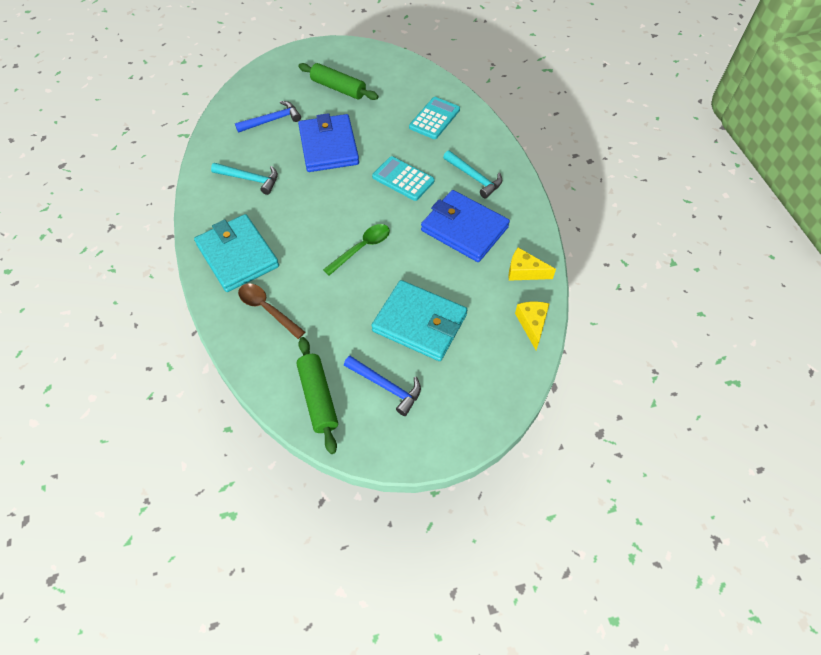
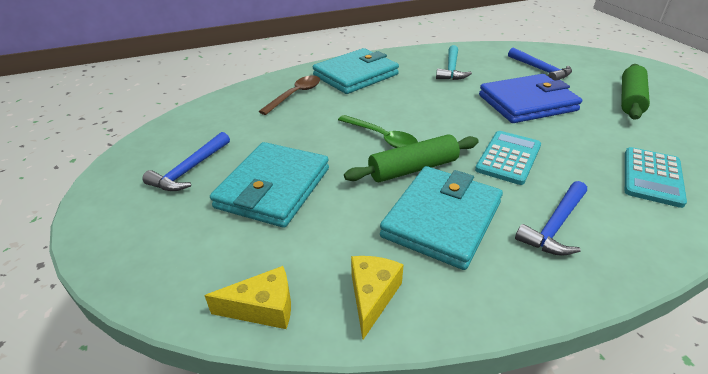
camera: 85 degrees right, 20 degrees down
green rolling pin [296,337,338,454] -> green rolling pin moved to [344,134,479,182]
turquoise calculator [409,97,460,139] -> turquoise calculator turned 90 degrees clockwise [625,147,687,208]
blue wallet [421,190,510,262] -> turquoise wallet [380,166,503,270]
turquoise hammer [443,150,502,199] -> blue hammer [515,181,587,256]

